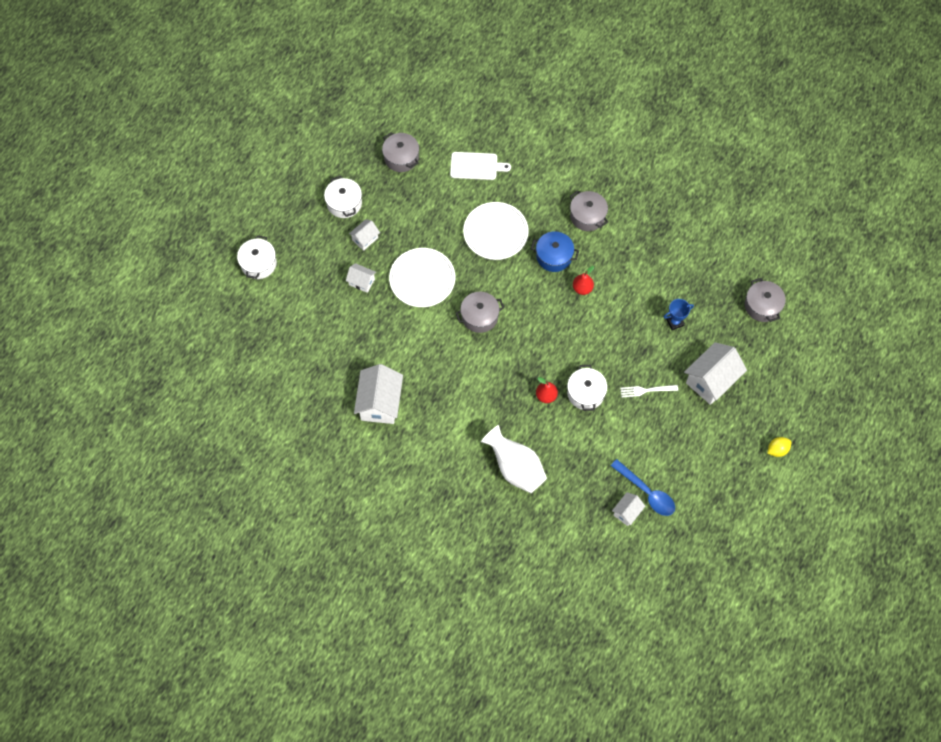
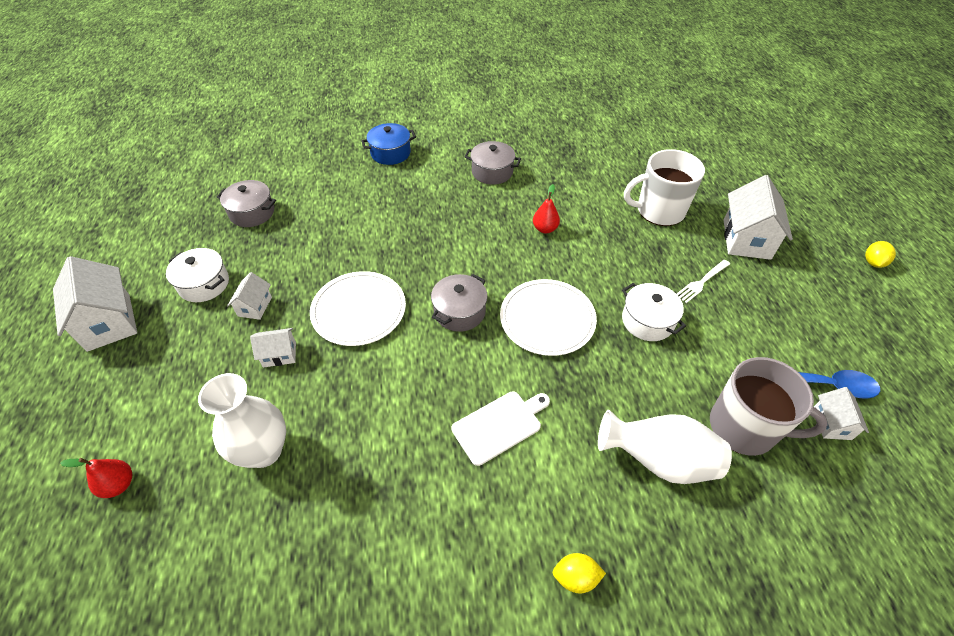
camera: 35 degrees left, 15 degrees down
white pot [237,236,277,279] -> none
white house [354,364,403,424] -> white house moved to [53,256,137,352]
white cutting board [450,152,511,180] -> white cutting board moved to [452,391,550,466]
white plate [463,202,529,260] -> white plate moved to [500,279,597,356]
blue pot [531,231,579,272] -> blue pot moved to [361,123,416,165]
red pear [536,377,558,403] -> red pear moved to [60,458,132,498]
blue trophy [664,299,694,330] -> white mug [624,149,705,226]
grey pot [745,278,786,322] -> none
none -> white vase [198,373,286,468]
none -> yellow lemon [552,553,606,594]
none -> grey mug [710,357,827,456]

